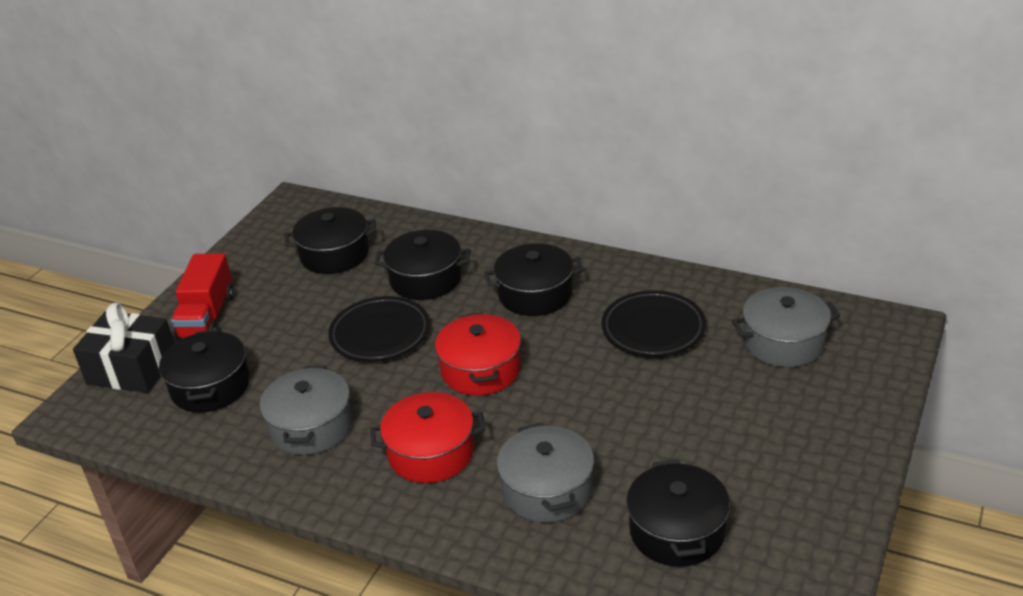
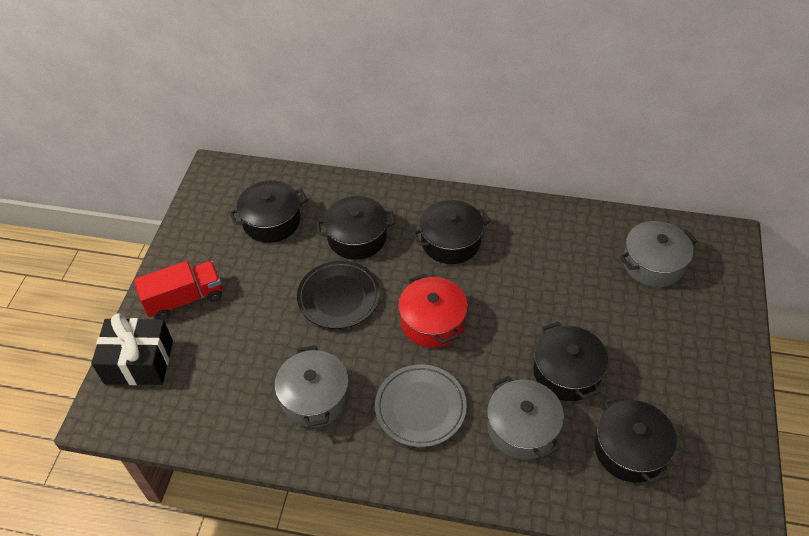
camera: 15 degrees left, 15 degrees up
black pot [159,329,250,413] -> black pot moved to [533,322,608,401]
red truck [171,253,234,340] -> red truck turned 105 degrees counterclockwise [134,261,222,320]
red pot [370,392,485,483] -> grey plate [375,365,467,447]
black plate [601,290,706,357] -> none

